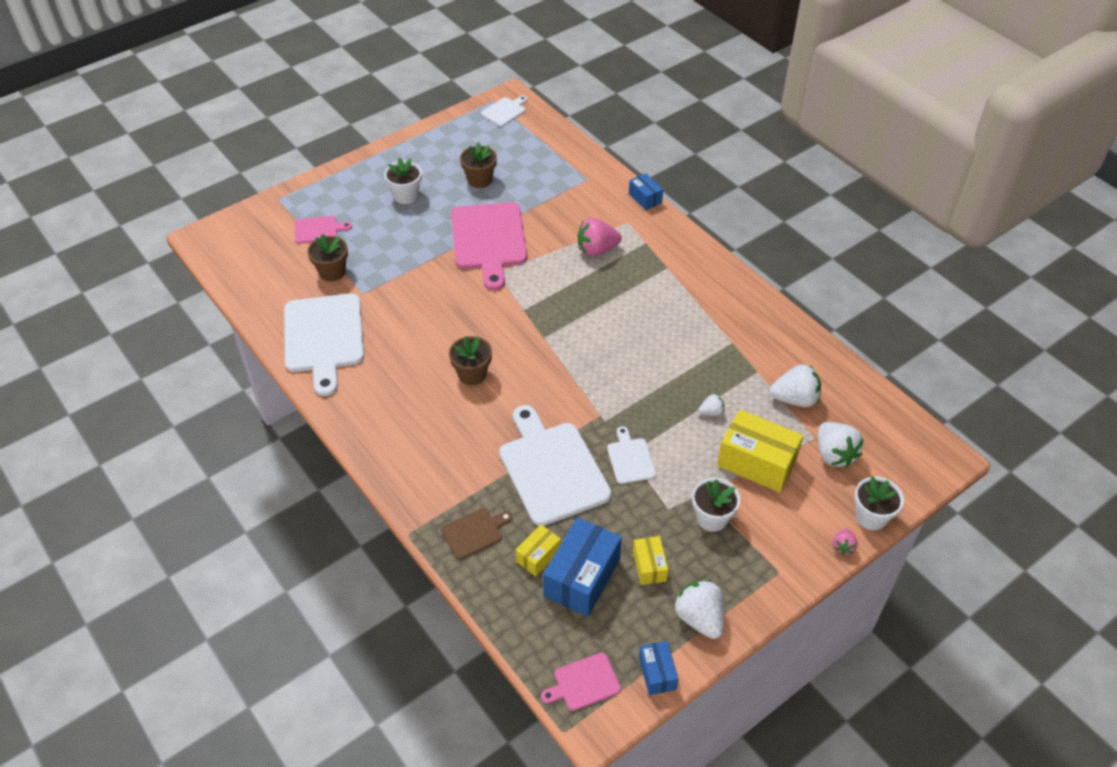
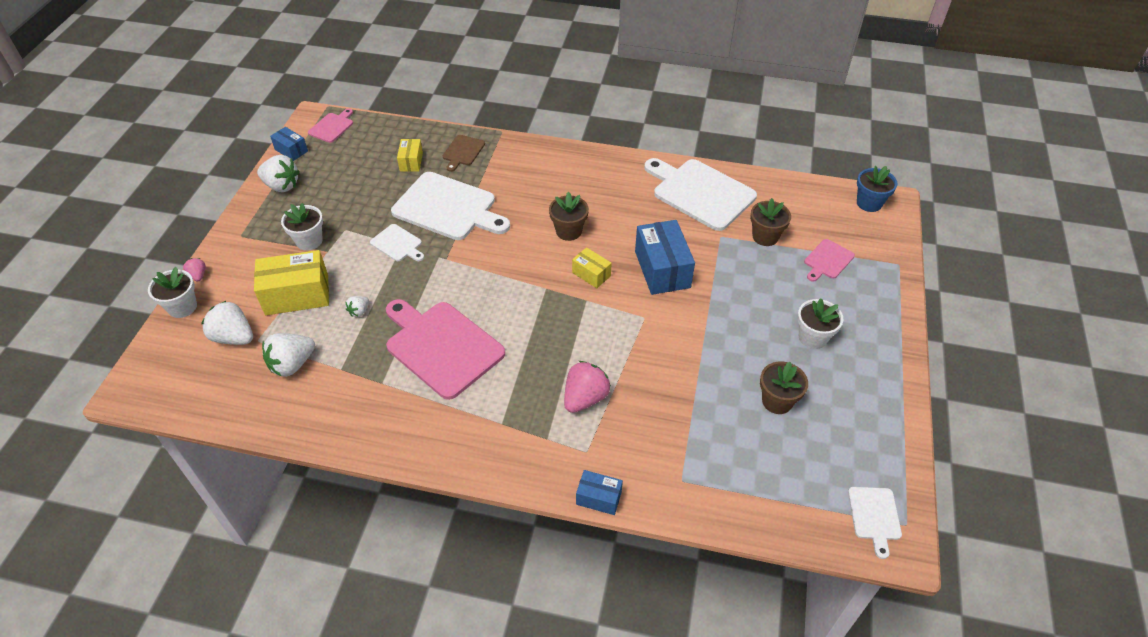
camera: 140 degrees right, 0 degrees up
pink cutting board [451,202,527,291] -> pink cutting board moved to [386,299,505,400]
blue box [543,517,622,617] -> blue box moved to [635,220,695,295]
yellow box [633,536,669,585] -> yellow box moved to [572,247,612,288]
none -> blue flower pot [857,166,898,212]

